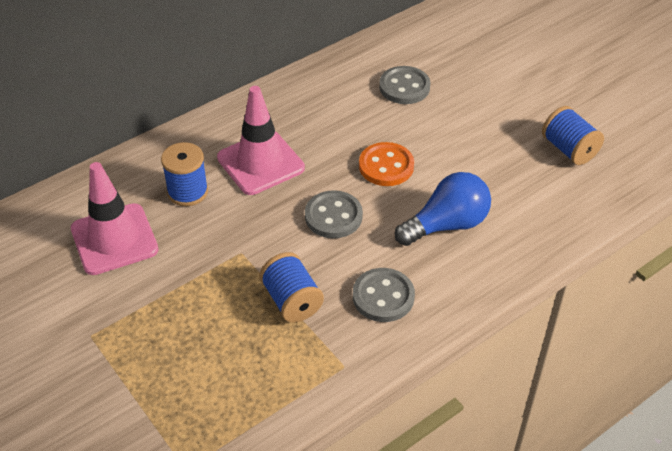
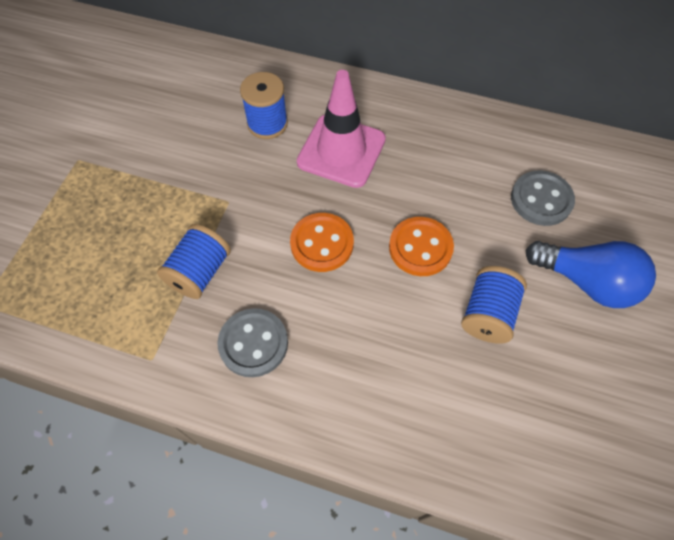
camera: 55 degrees right, 15 degrees up
pink traffic cone [71,162,158,275] -> none
grey button [305,190,363,238] -> orange button [290,213,354,272]
blue light bulb [395,172,491,246] -> blue light bulb moved to [526,241,656,308]
blue spool [542,106,604,165] -> blue spool moved to [461,266,527,344]

